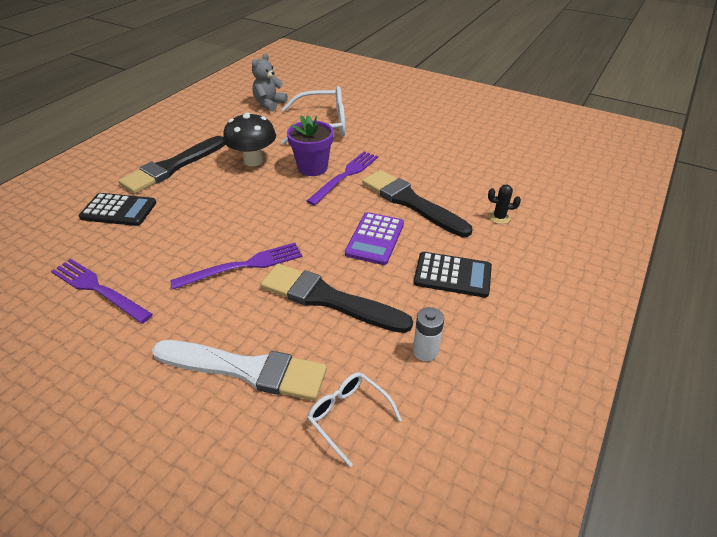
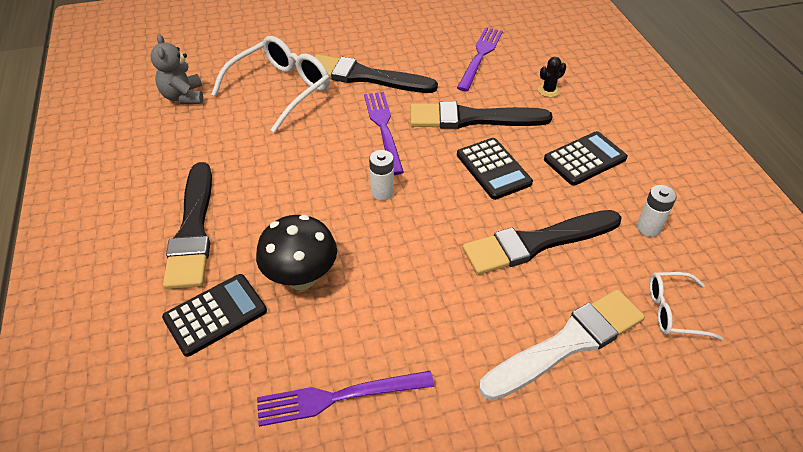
camera: 45 degrees left, 5 degrees up
purple fork [170,243,302,289] -> purple fork moved to [457,27,503,91]
black mushroom [223,112,276,166] -> black mushroom moved to [256,215,337,290]
purple flower pot [287,115,334,176] -> none
purple calculator [345,212,404,265] -> black calculator [457,138,533,200]
none -> black brush [315,54,438,93]
none -> white battery [369,150,394,201]

